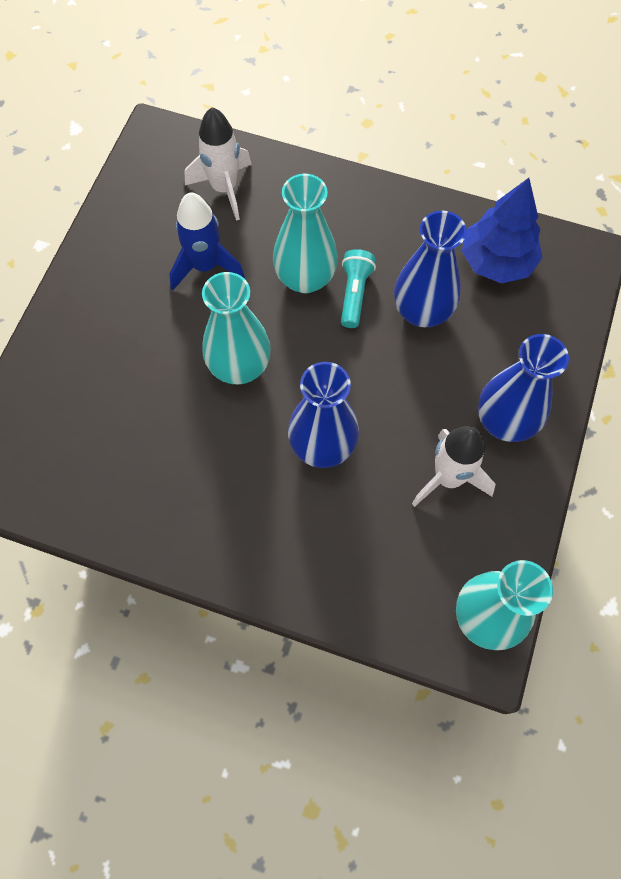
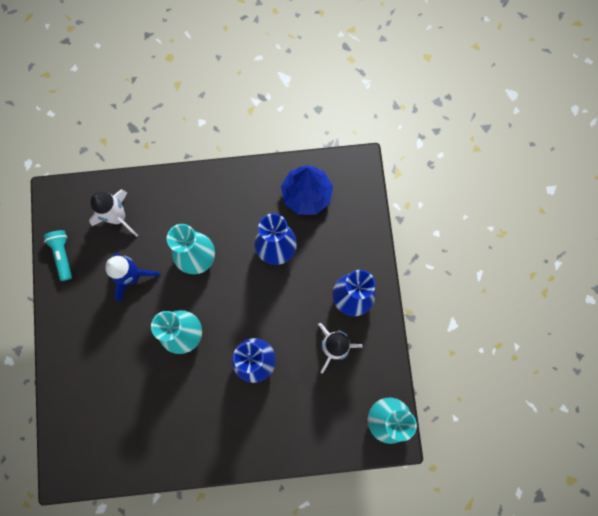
camera: 25 degrees left, 10 degrees up
turquoise flashlight [341,249,376,328] -> turquoise flashlight moved to [44,230,72,281]

